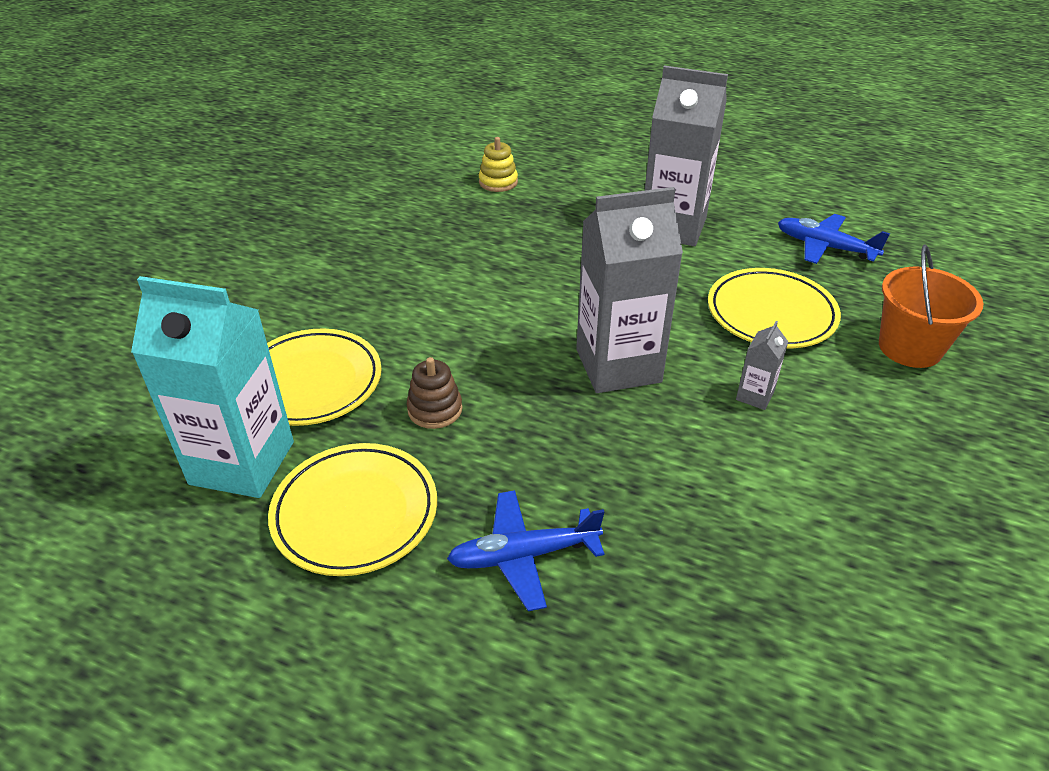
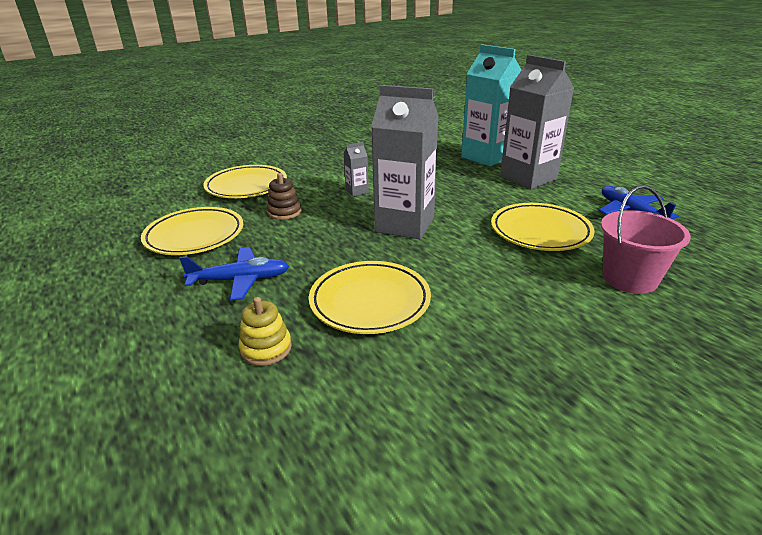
camera: 35 degrees right, 10 degrees down
turquoise carton [131,276,294,498] -> turquoise carton moved to [461,44,521,167]
blue plane [447,490,605,611] -> blue plane turned 150 degrees clockwise [179,247,289,301]
yellow stacking toy [479,137,518,192] -> yellow stacking toy moved to [239,297,292,366]
grey carton [736,321,788,410] -> grey carton moved to [343,142,369,197]
orange bucket [879,244,983,368] -> pink bucket [601,185,691,294]
none -> yellow plate [309,261,431,334]

